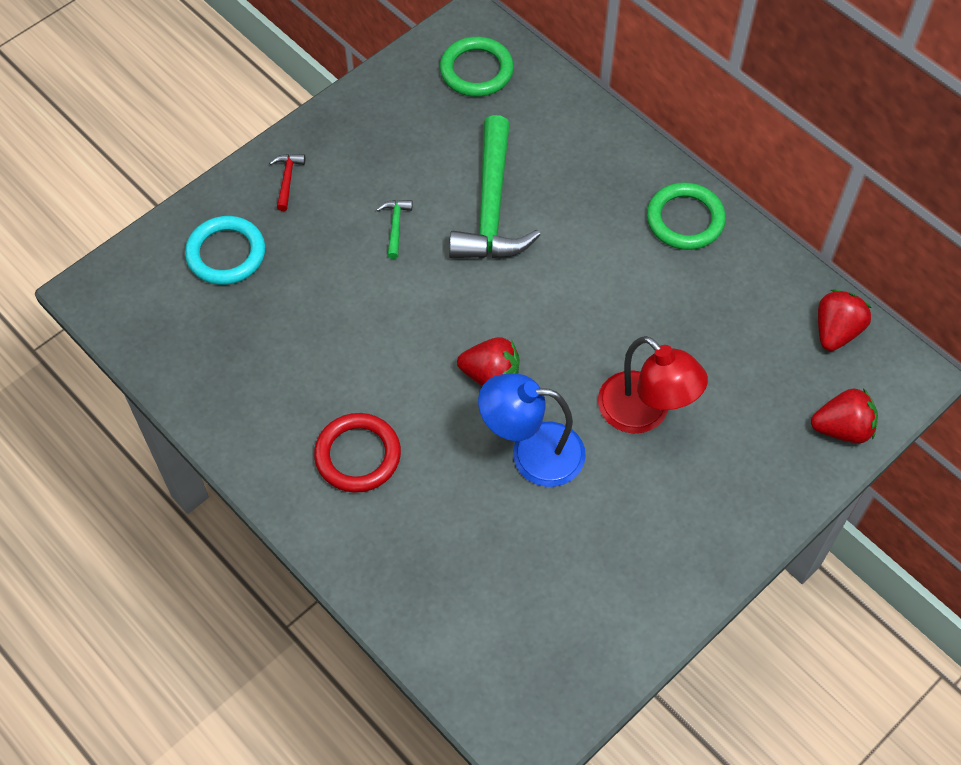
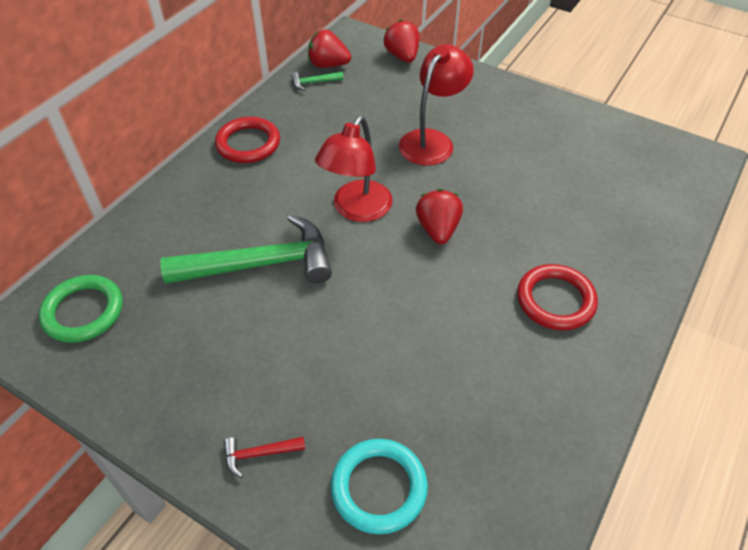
camera: 105 degrees left, 10 degrees down
green hammer [376,200,413,259] -> green hammer moved to [291,72,344,91]
blue lamp [478,373,586,487] -> none
green ring [647,182,726,250] -> red ring [215,117,280,163]
none -> red lamp [315,116,392,222]

